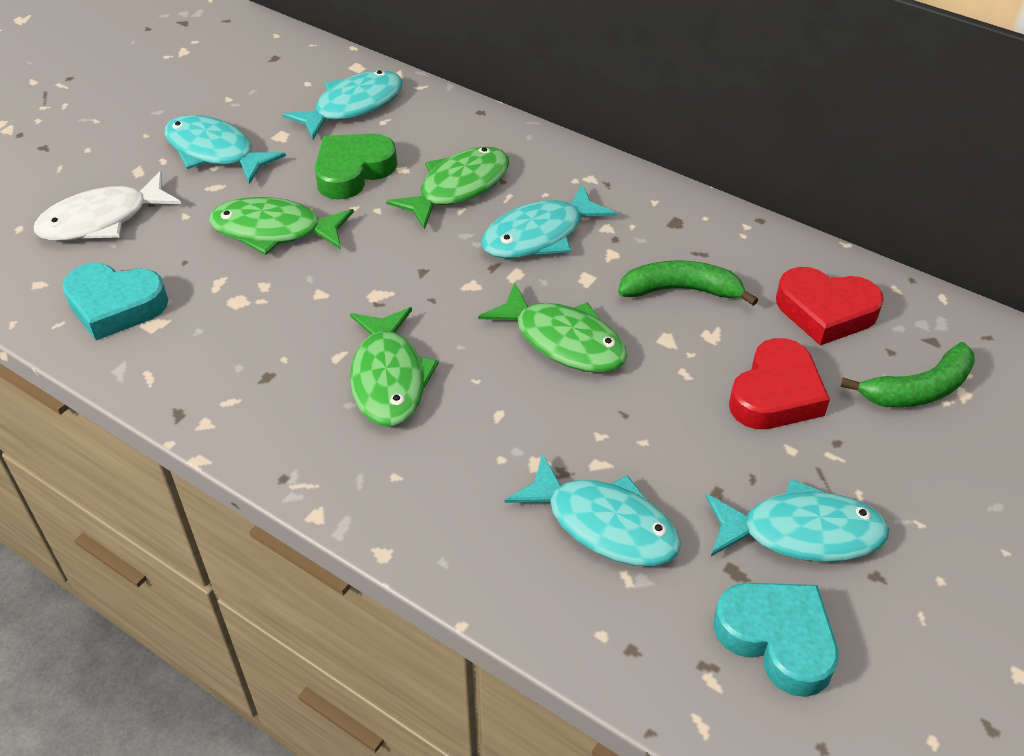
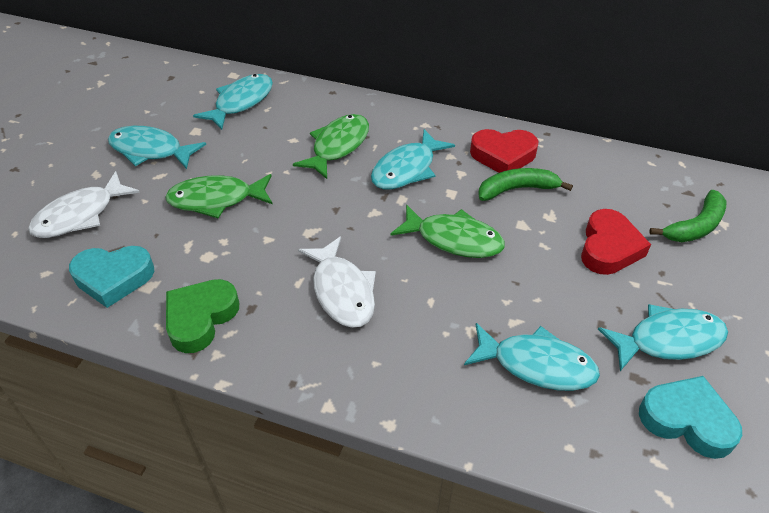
camera: 15 degrees left, 0 degrees up
green heart [315,133,397,200] -> green heart moved to [166,279,239,353]
green fish [350,307,439,427] -> white fish [298,236,376,328]
red heart [776,267,884,345] -> red heart moved to [470,129,539,173]

